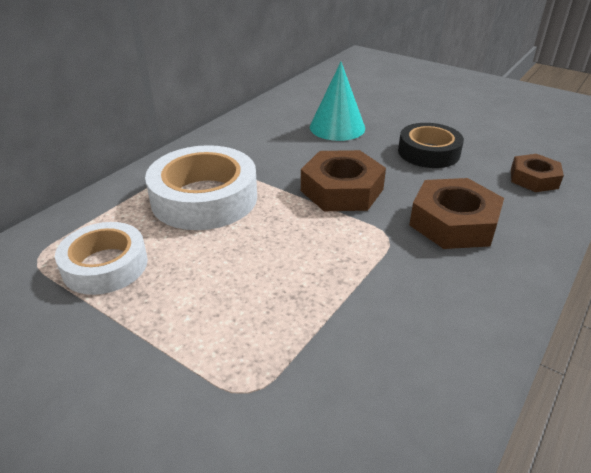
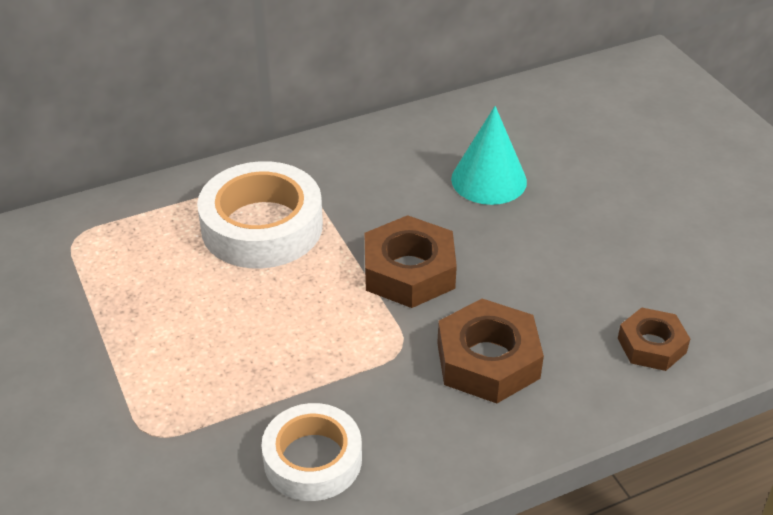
camera: 30 degrees right, 5 degrees up
white tape [55,222,148,295] -> white tape moved to [261,403,362,501]
black tape [398,123,464,168] -> none

